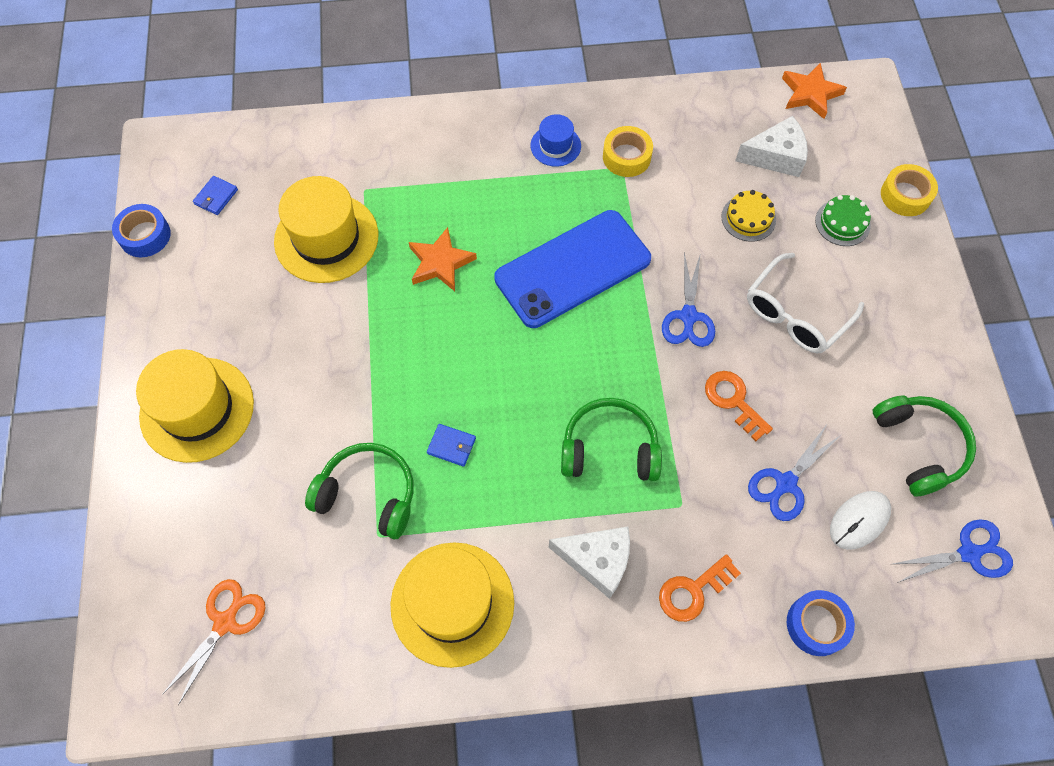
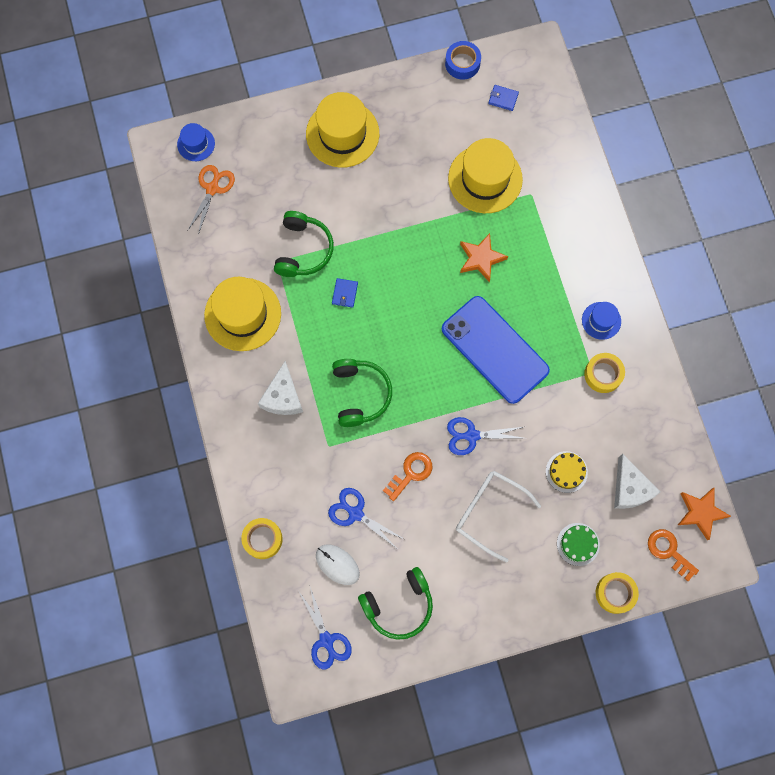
camera: 80 degrees right, 10 degrees up
orange scissors [162,579,266,705] -> orange scissors turned 90 degrees counterclockwise [187,165,235,235]
orange key [659,554,741,622] -> orange key moved to [648,529,699,581]
blue tape [787,590,855,656] -> yellow tape [241,518,283,559]
none -> blue hat [177,123,215,161]

